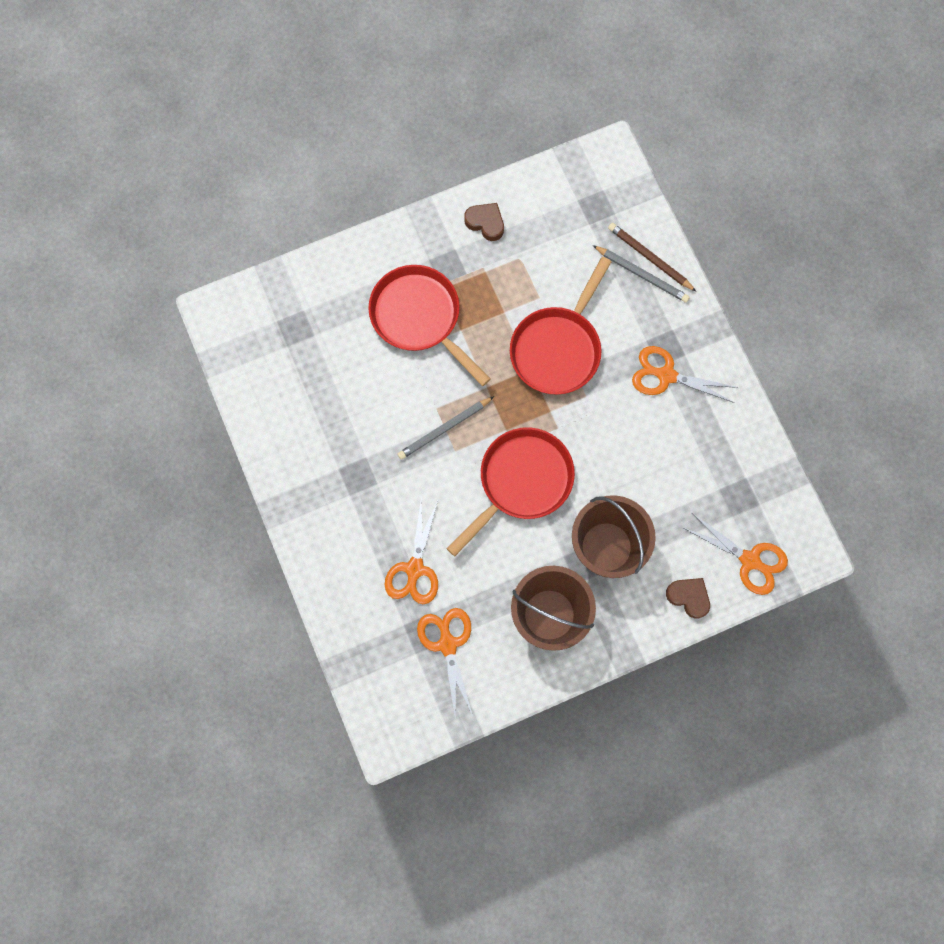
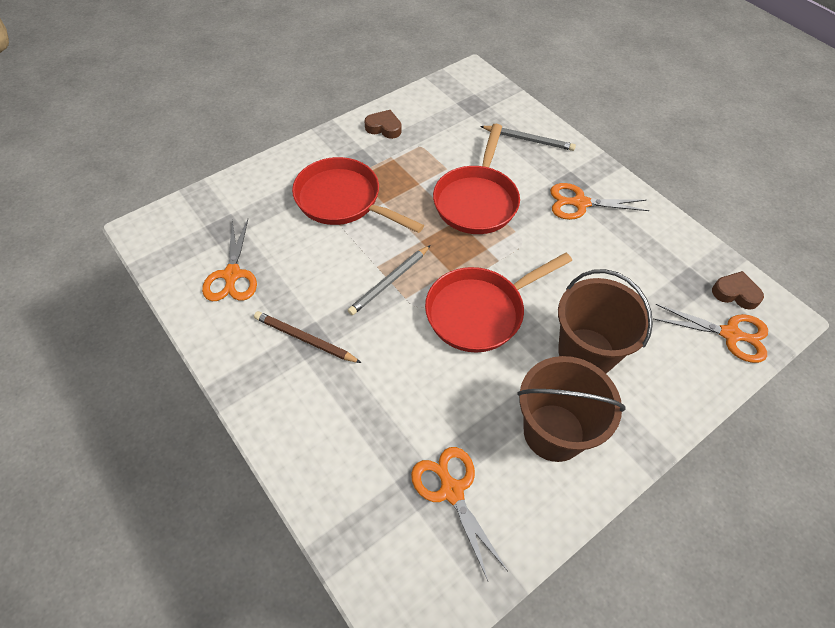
camera: 15 degrees left, 20 degrees down
orange scissors [384,498,438,604] -> orange scissors moved to [202,219,257,301]
red pan [446,427,575,556] -> red pan turned 150 degrees counterclockwise [425,253,572,353]
brown pencil [608,223,697,292] -> brown pencil moved to [254,311,361,363]
brown heart [666,578,710,619] -> brown heart moved to [712,271,764,310]

